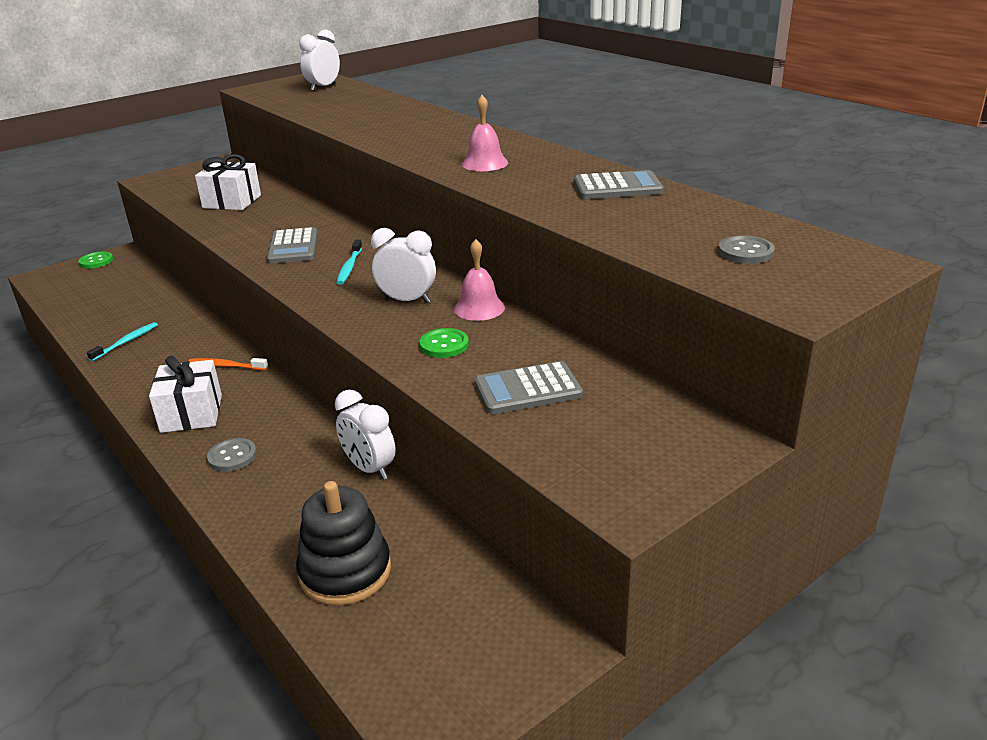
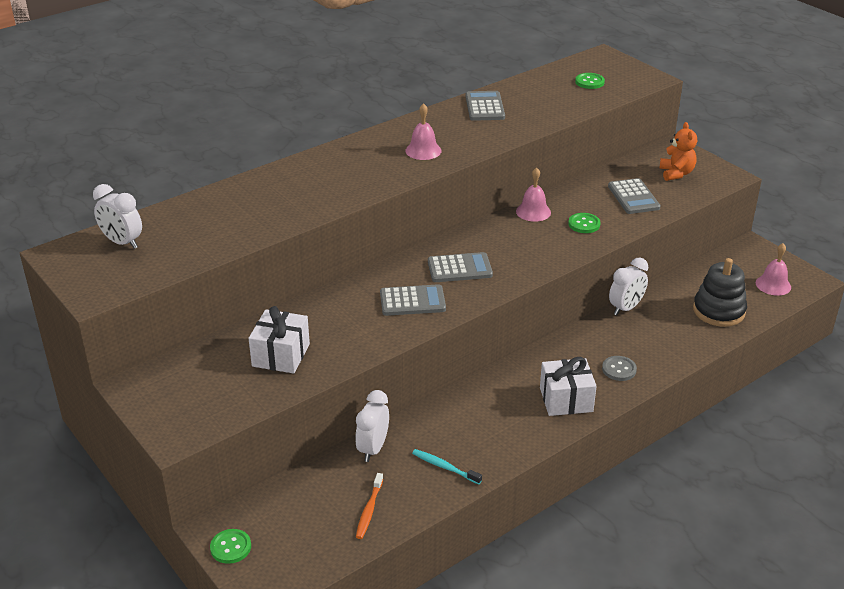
camera: 90 degrees left, 5 degrees up
orange toothbrush [188,358,268,370] -> orange toothbrush moved to [356,473,383,539]
turquoise toothbrush [336,240,362,285] -> grey calculator [428,252,493,282]
white clock [371,228,436,303] -> white clock moved to [355,390,389,462]
grey button [718,235,775,264] -> green button [575,73,605,89]
none -> orange teddy bear [659,122,697,181]
none -> pink bell [756,243,791,296]

